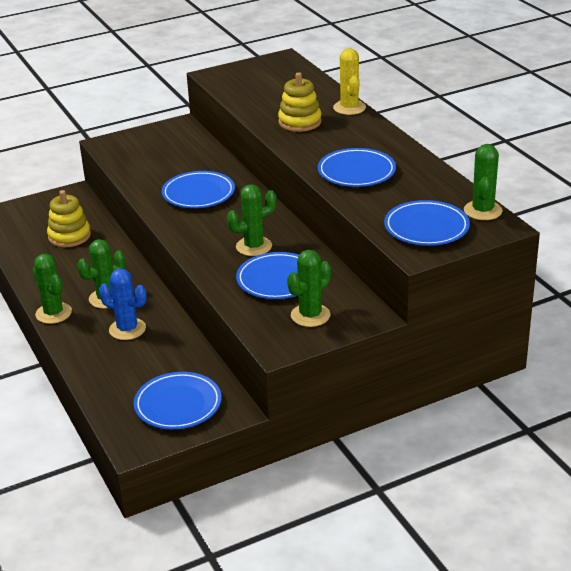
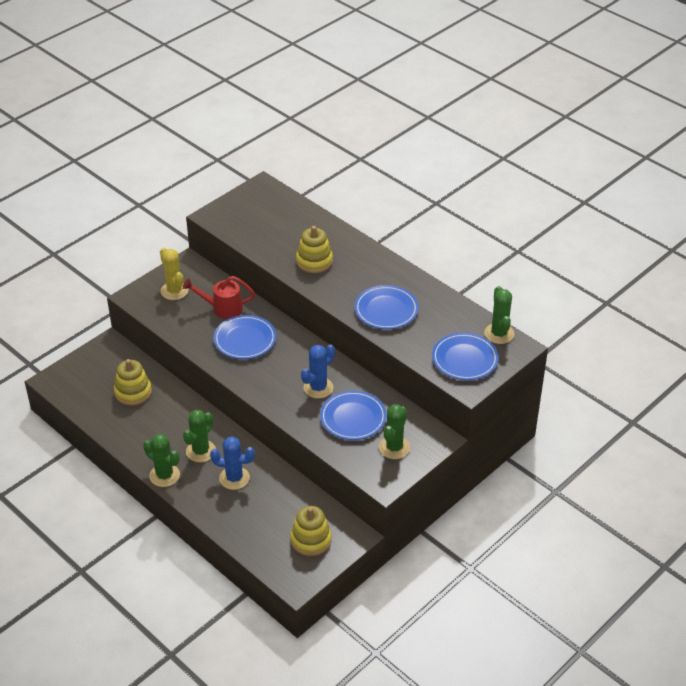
camera: 20 degrees left, 10 degrees up
blue plate [134,372,221,429] -> yellow stacking toy [290,506,332,556]
green cactus [227,184,277,256] -> blue cactus [301,344,335,399]
yellow cactus [333,48,366,115] -> yellow cactus moved to [160,248,188,300]
none -> red watering can [183,276,255,319]

